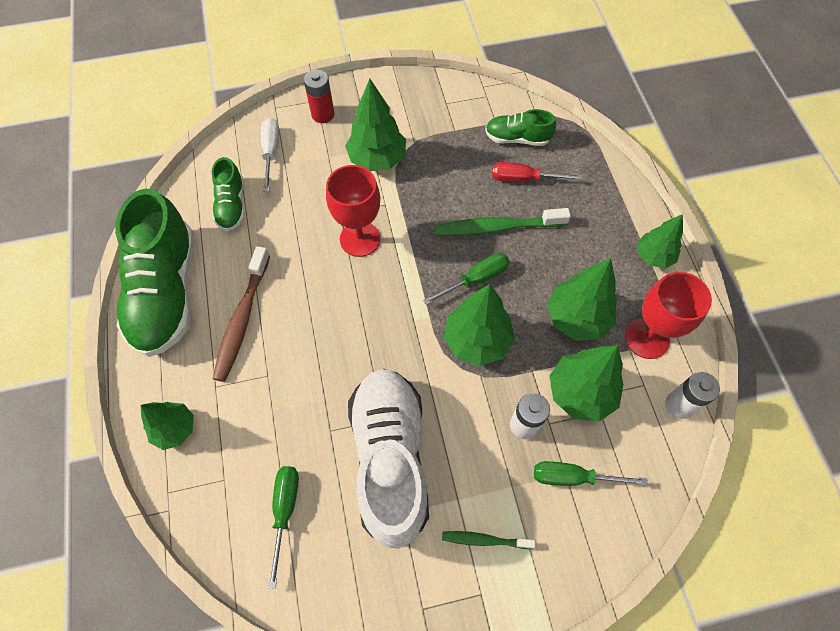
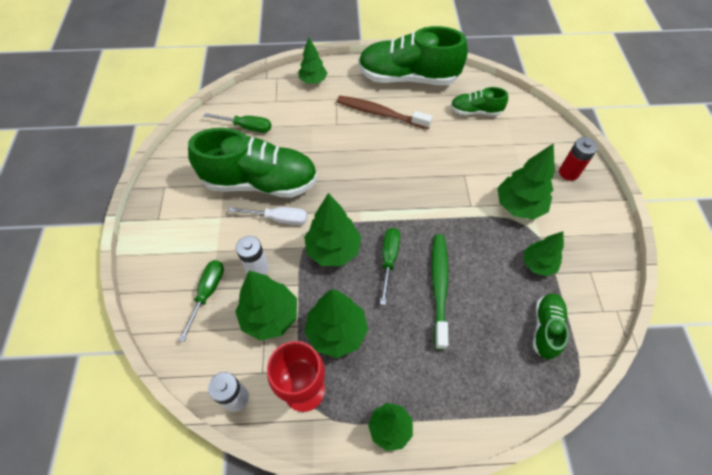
camera: 100 degrees right, 5 degrees down
white screwdriver [261,118,279,192] -> white screwdriver moved to [229,207,307,225]
red goblet [326,165,380,257] -> none
white shoe [348,369,429,549] -> green shoe [188,128,318,198]
green screwdriver [423,253,510,305] -> green screwdriver turned 150 degrees counterclockwise [380,228,400,305]
green toothbrush [442,531,535,549] -> none
red screwdriver [492,162,582,182] -> none
none -> green tree [524,231,564,276]

